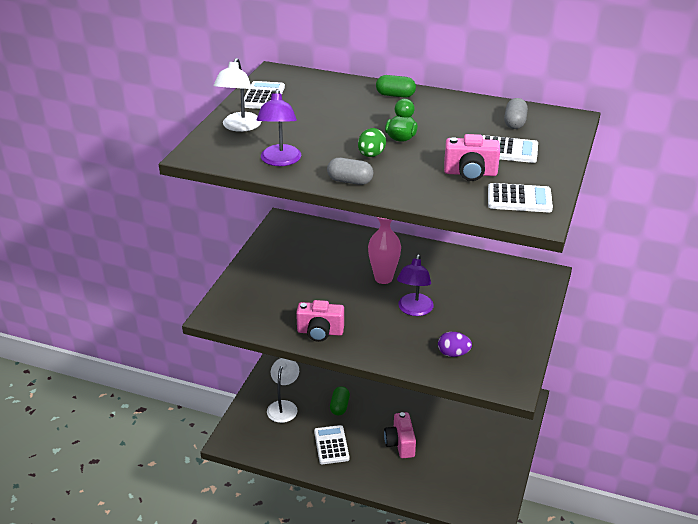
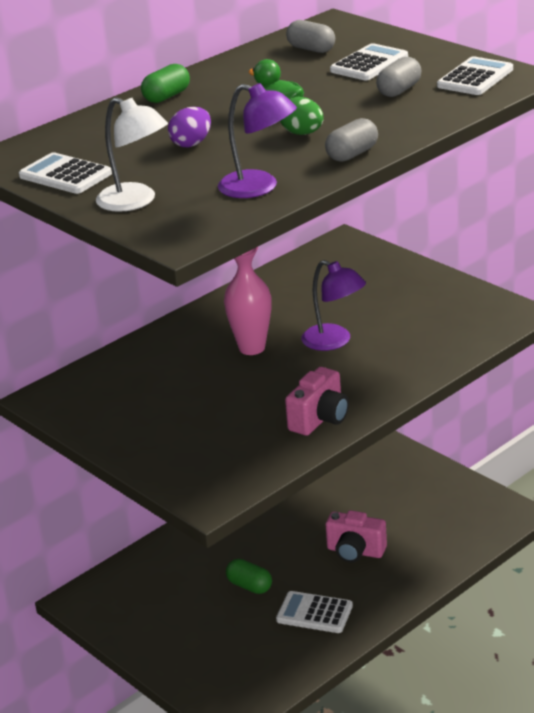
camera: 60 degrees left, 5 degrees down
white lamp [267,358,299,423] -> none
purple egg [438,332,472,357] -> purple egg moved to [168,107,211,147]
pink camera [444,134,500,181] -> grey capsule [376,57,422,97]

